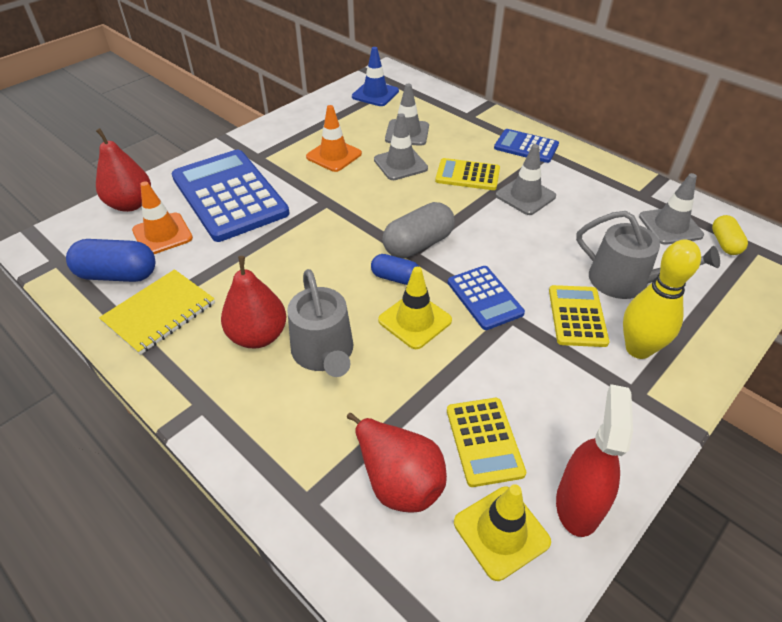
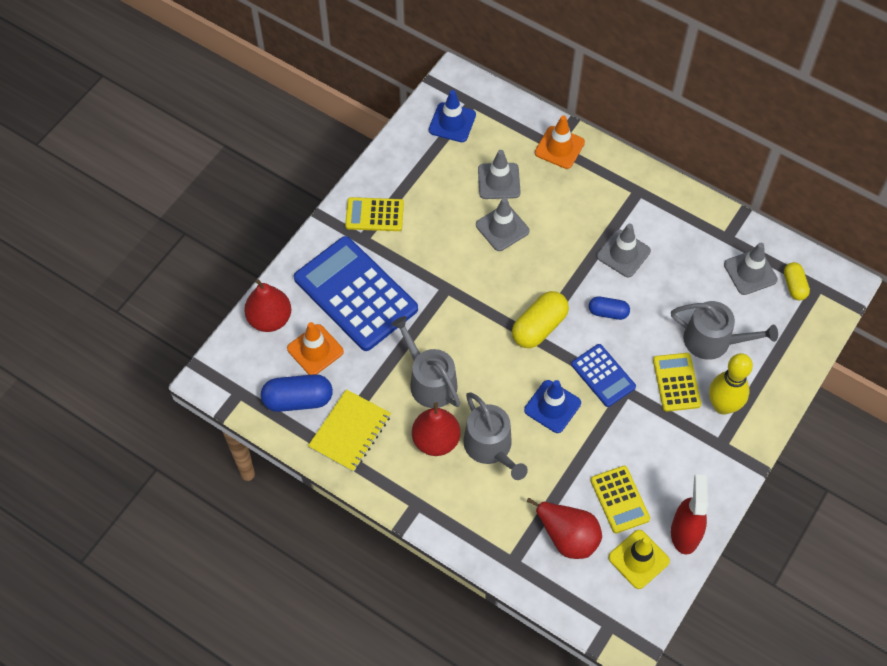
camera: 10 degrees left, 15 degrees up
orange traffic cone [306,105,362,172] -> orange traffic cone moved to [535,115,585,169]
blue capsule [371,254,419,285] -> blue capsule moved to [589,296,630,320]
yellow traffic cone [378,267,452,349] -> blue traffic cone [524,380,581,433]
grey capsule [382,202,455,258] -> yellow capsule [512,291,569,348]
yellow calculator [435,158,500,190] -> yellow calculator moved to [345,197,404,231]
blue calculator [494,129,559,163] -> none
none -> grey watering can [391,316,460,408]

